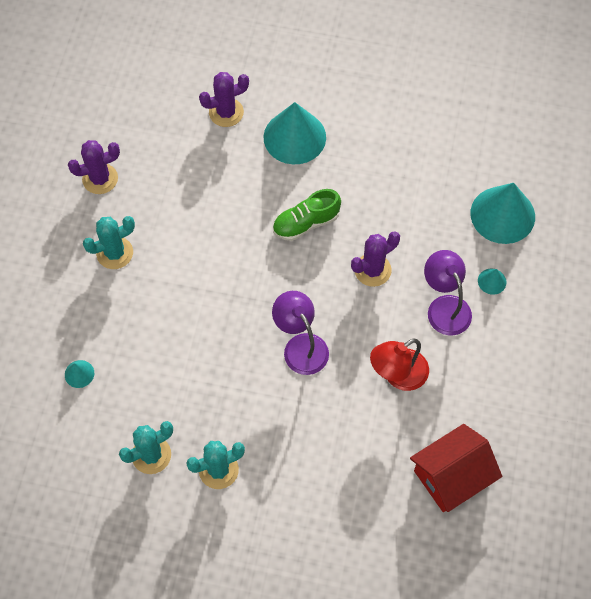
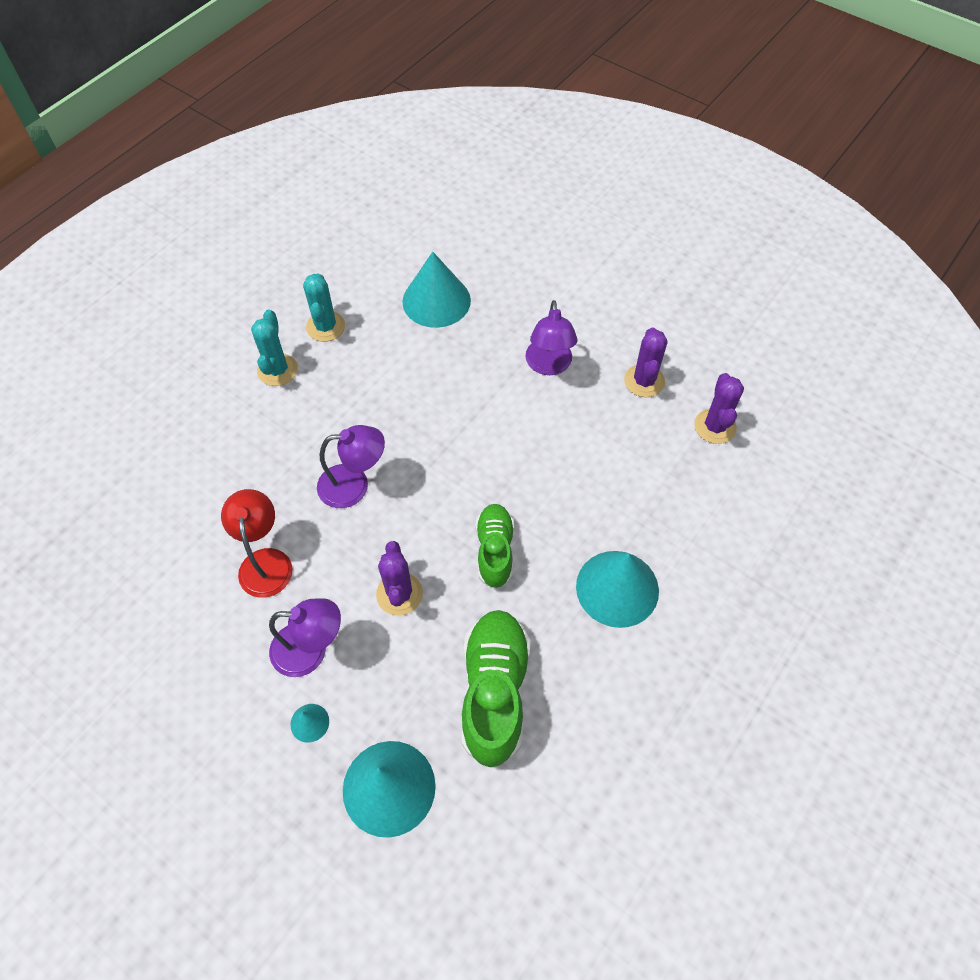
camera: 115 degrees right, 5 degrees down
turquoise cone [65,360,94,388] -> turquoise cone [402,252,471,328], size x2.31
turquoise cactus [83,216,135,269] -> purple lamp [525,300,577,375]
purple cactus [199,72,249,127] -> purple cactus moved to [694,373,744,444]
red house [410,424,502,512] -> none
none -> green shoe [462,610,530,767]

